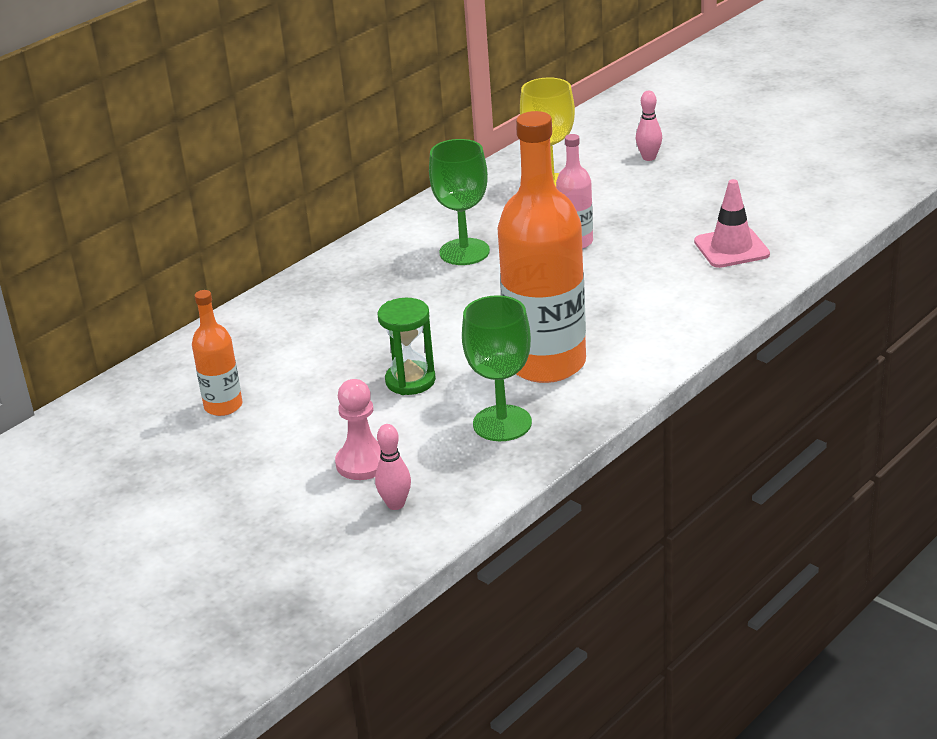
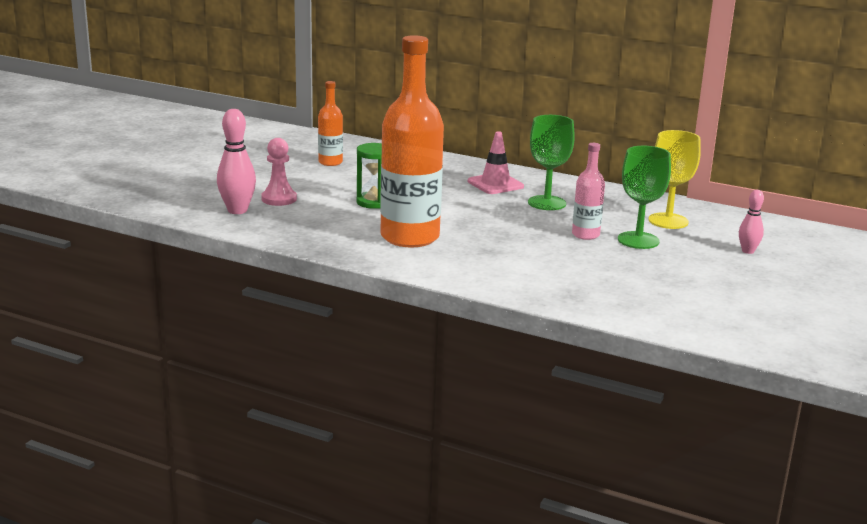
camera: 70 degrees right, 10 degrees down
pink bowling pin [375,424,411,510] -> pink bowling pin [217,109,256,214], size x1.68
green goblet [462,295,532,441] -> green goblet moved to [618,146,671,249]
pink traffic cone [694,179,770,268] -> pink traffic cone moved to [468,131,524,194]

